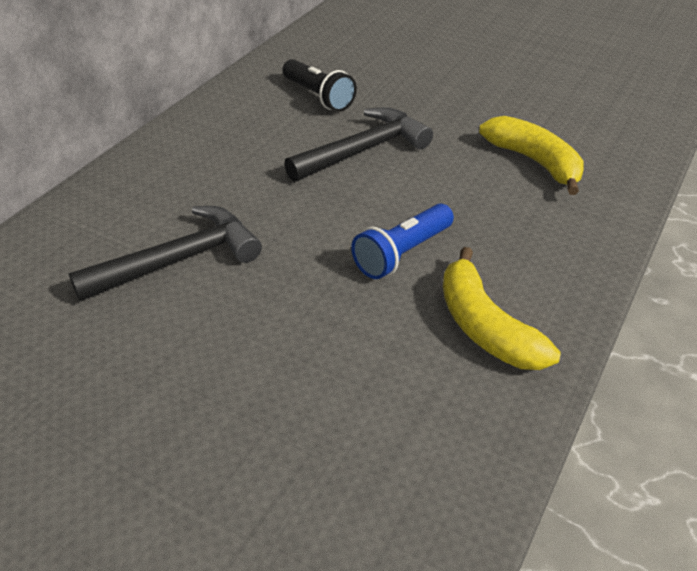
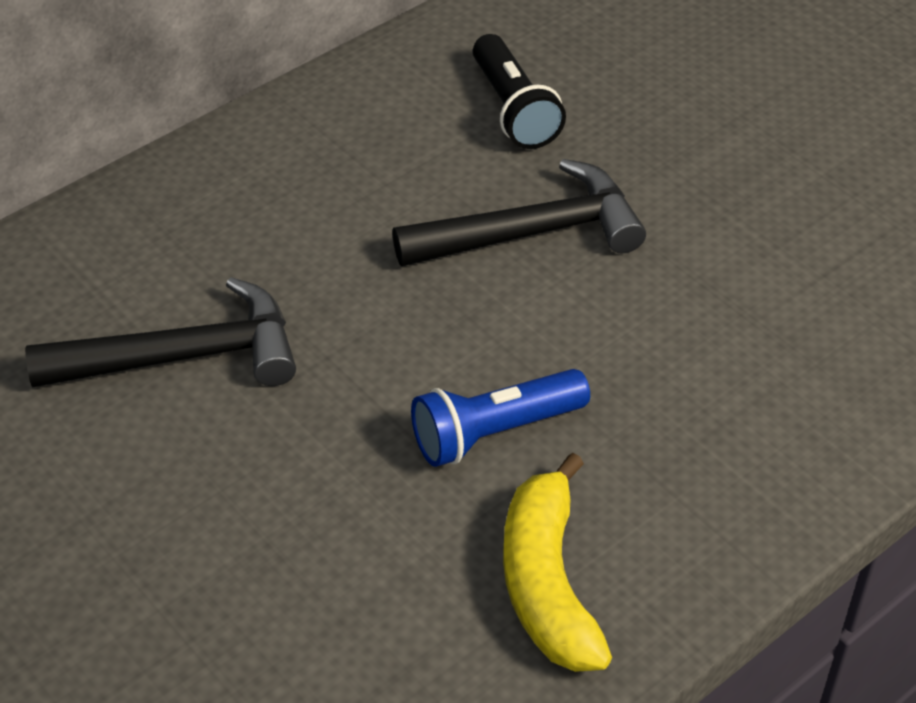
camera: 20 degrees right, 5 degrees up
yellow banana [479,116,584,195] -> none

